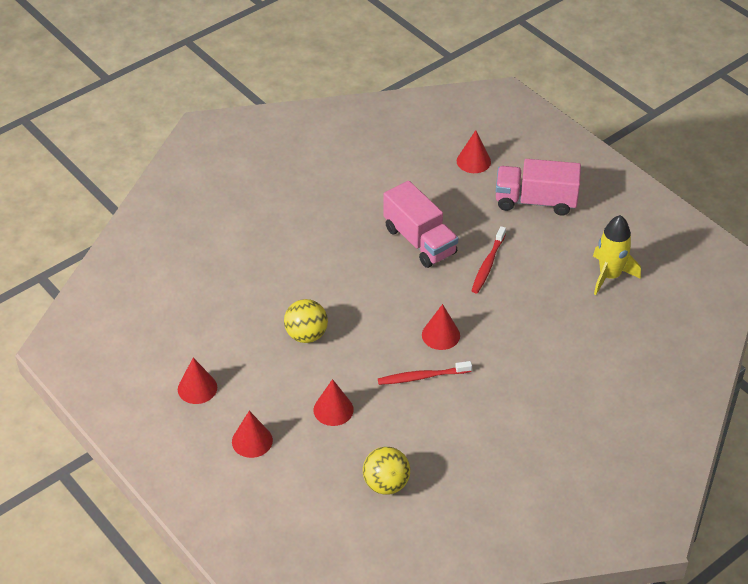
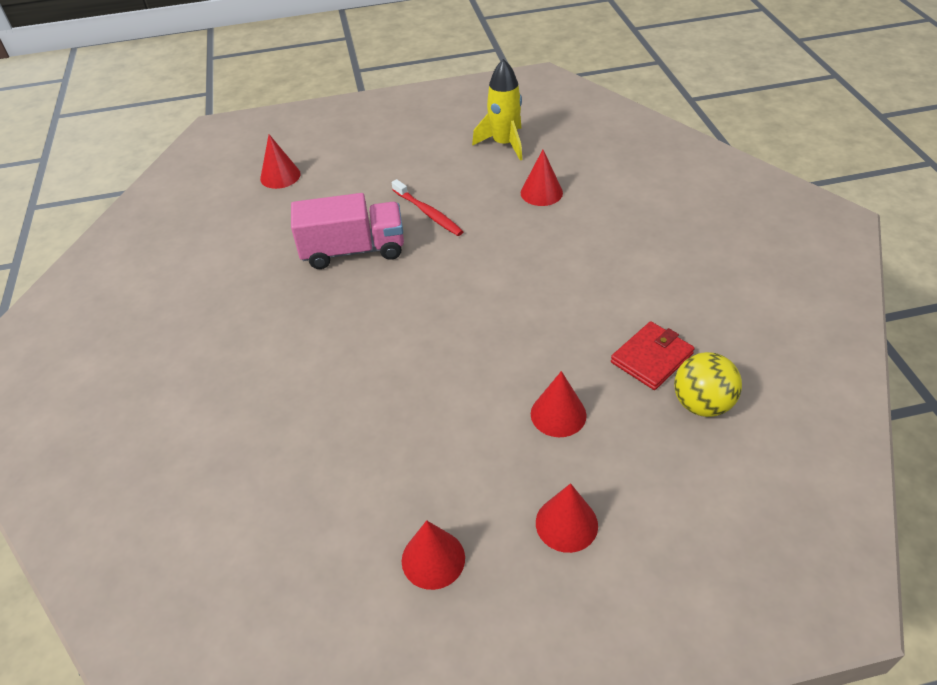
camera: 60 degrees left, 0 degrees up
yellow ball [284,299,328,343] -> none
red toothbrush [378,361,472,385] -> none
red cone [422,304,460,350] -> red cone moved to [521,150,563,206]
pink truck [496,159,581,216] -> none
none -> red wallet [611,321,695,390]

